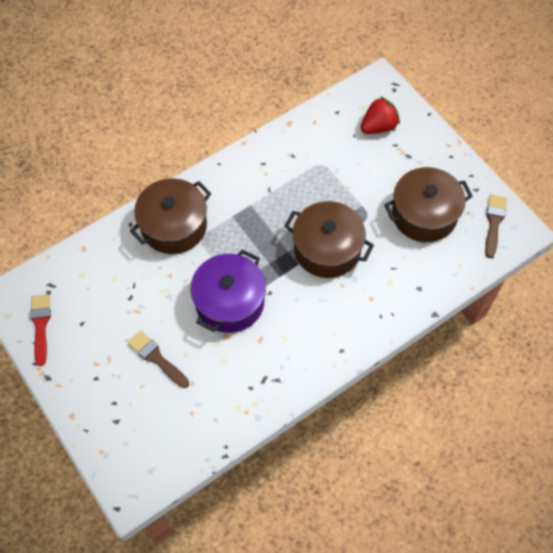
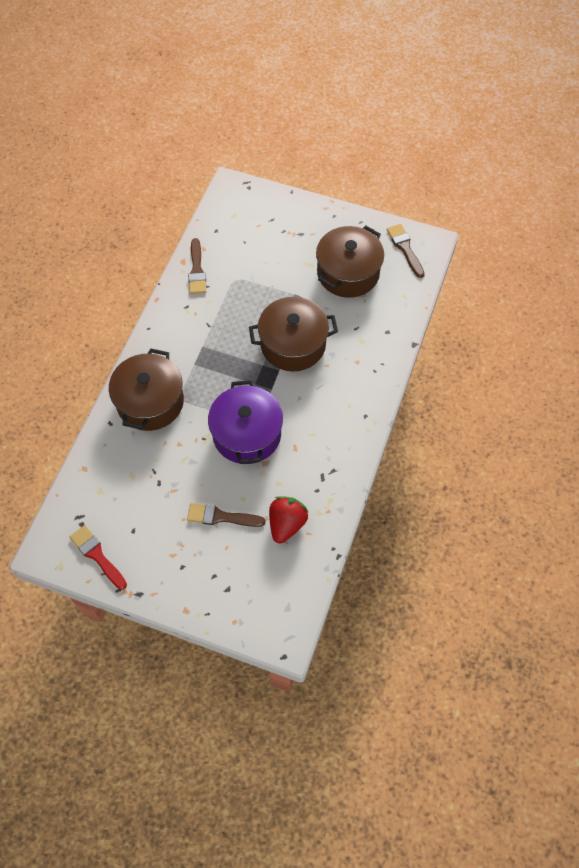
camera: 35 degrees left, 0 degrees up
red strawberry [361,96,400,134] -> red strawberry moved to [269,497,308,543]
none -> brown brush [188,238,206,294]

